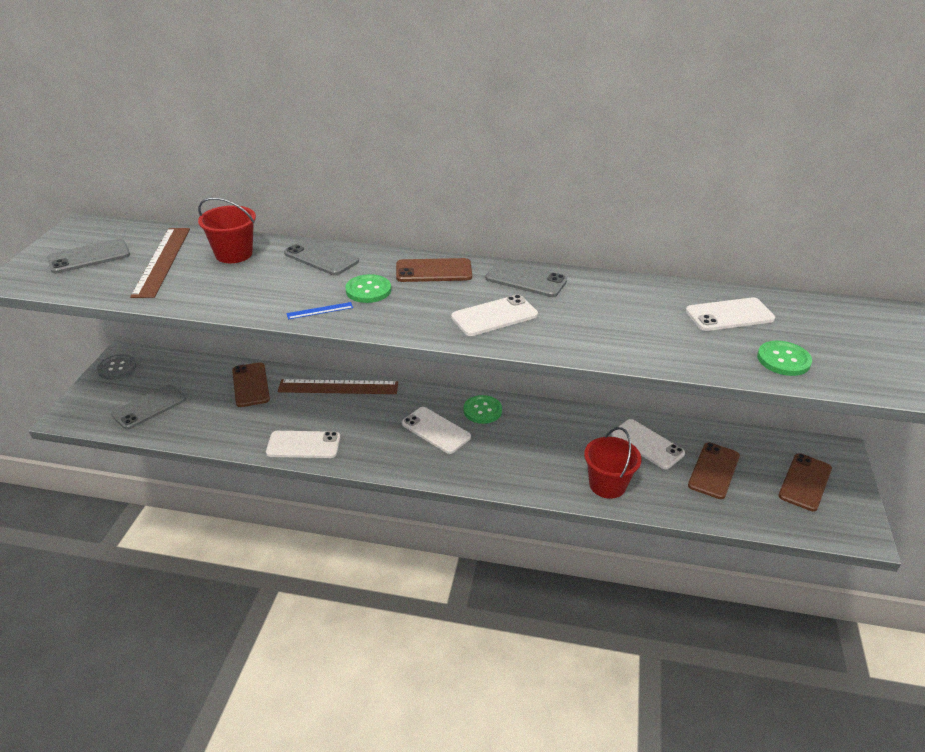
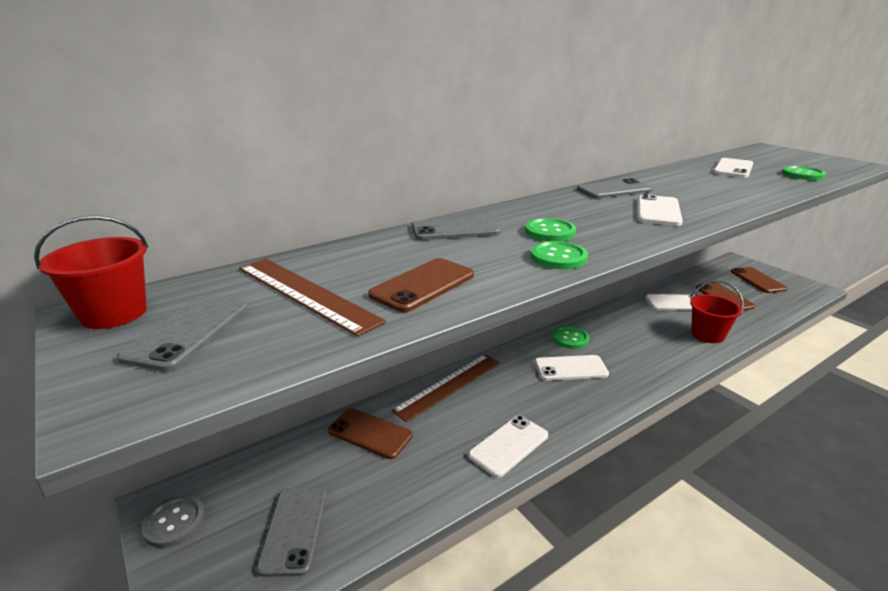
camera: 45 degrees left, 10 degrees down
red bucket [198,197,256,263] -> red bucket moved to [34,215,148,329]
blue ruler [286,302,353,319] -> green button [531,241,588,269]
brown phone [396,258,472,282] -> brown phone moved to [368,258,474,312]

